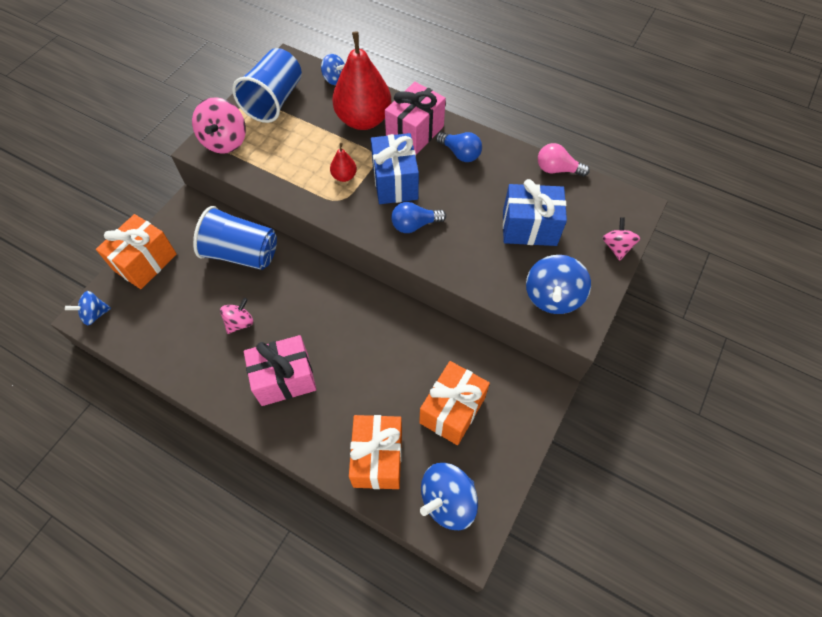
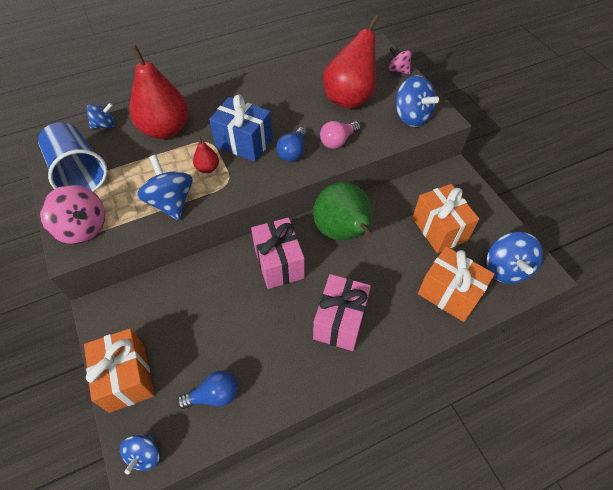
camera: 55 degrees left, 5 degrees down
blue cup [193,206,277,270] -> none
pink spinning top [220,298,253,334] -> none
pink gift [385,82,446,155] -> pink gift moved to [251,217,305,289]
blue light bulb [436,132,482,162] -> blue light bulb moved to [177,371,238,409]
blue gift [503,179,567,246] -> red pear [323,15,379,109]
pink light bulb [538,143,590,177] -> pink light bulb moved to [320,121,361,149]
none -> blue spinning top [137,155,193,221]
none -> green pear [313,182,373,241]

